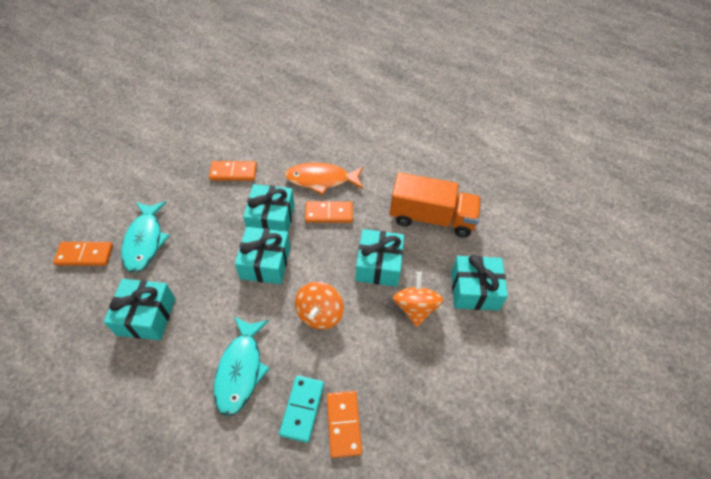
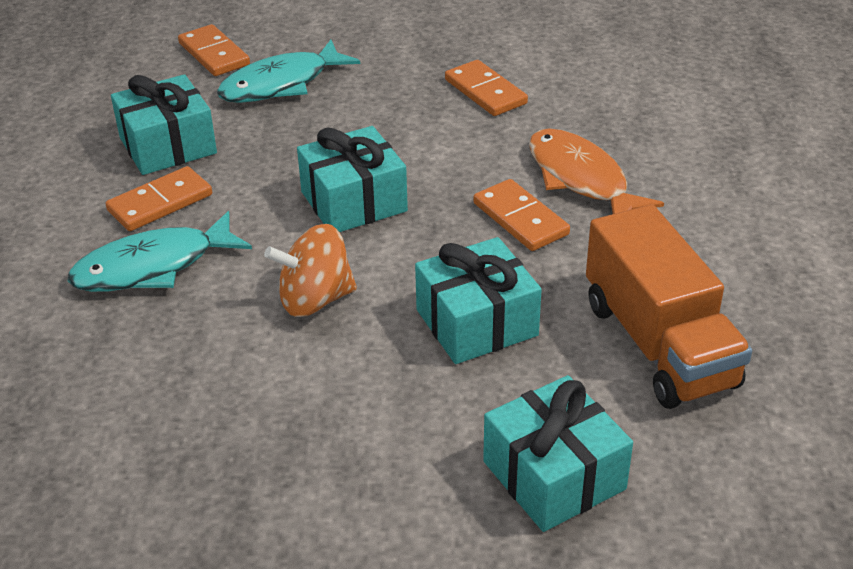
camera: 60 degrees right, 15 degrees down
turquoise gift [243,184,294,232] -> none
turquoise domino [279,375,324,443] -> none
orange domino [327,391,362,458] -> orange domino moved to [106,166,212,231]
orange spinning top [393,272,444,327] -> none

